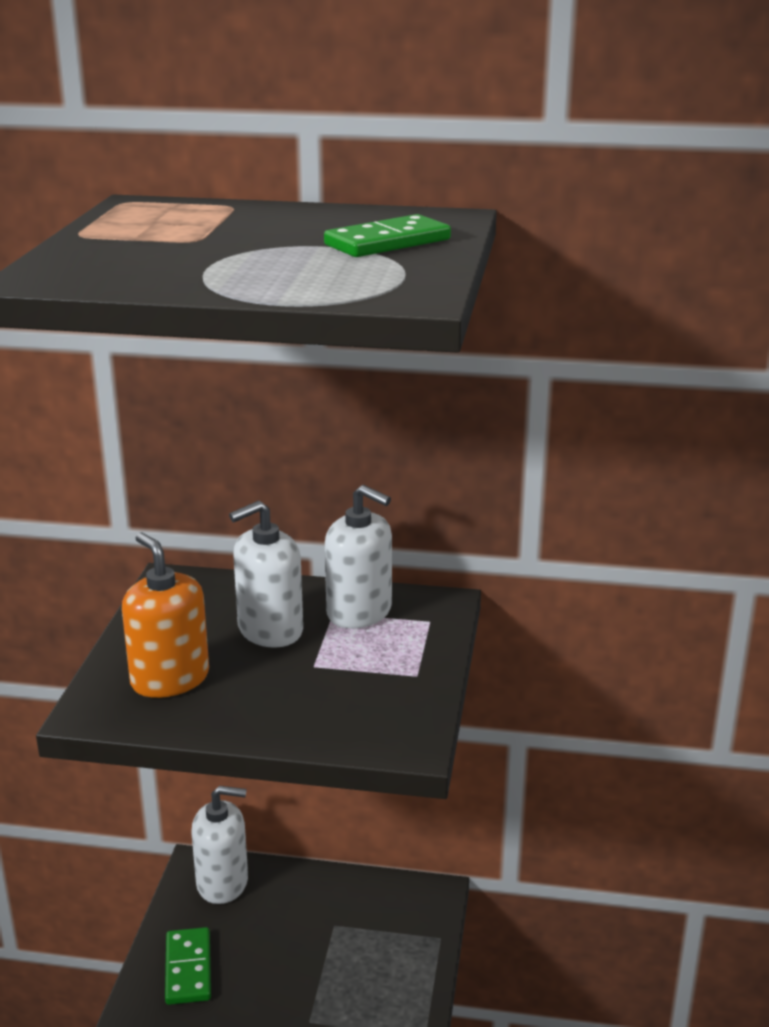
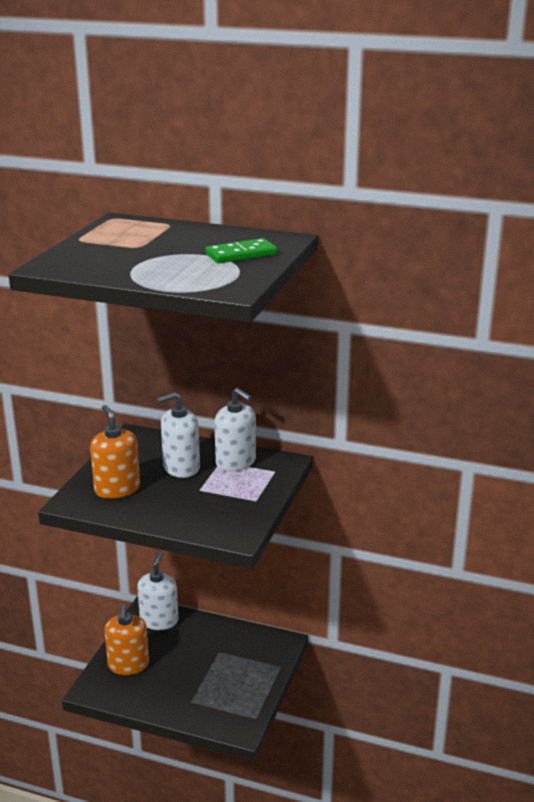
camera: 10 degrees right, 0 degrees up
green domino [165,927,211,1005] -> orange soap dispenser [104,604,149,675]
white soap dispenser [191,786,248,904] -> white soap dispenser turned 90 degrees counterclockwise [137,552,178,630]

